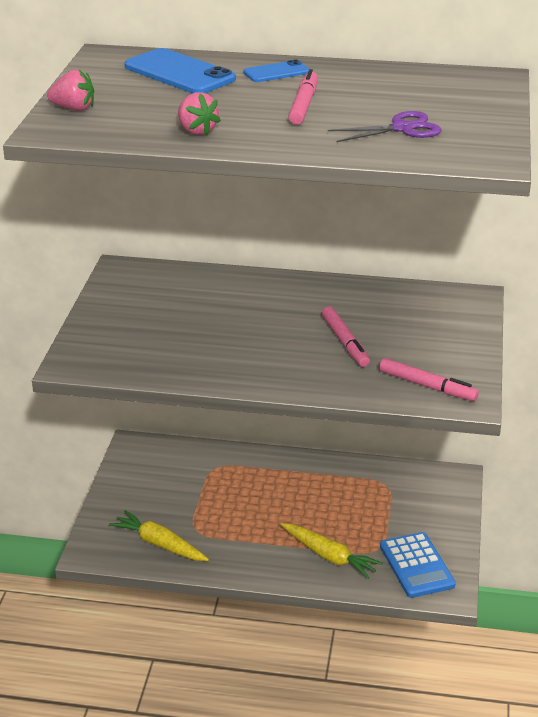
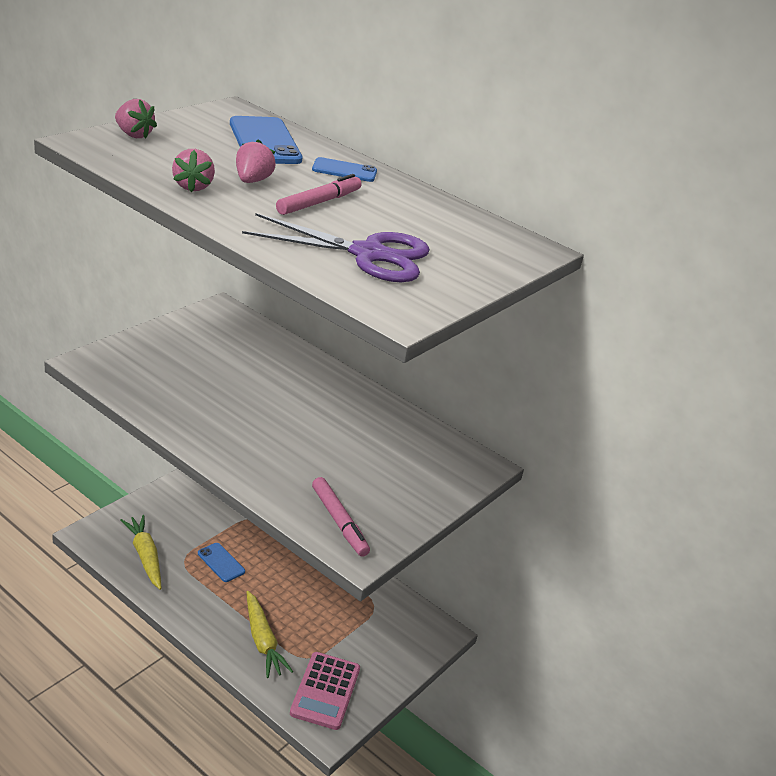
camera: 25 degrees right, 0 degrees up
pink marker [322,307,370,367] -> none
purple scissors [328,111,442,142] -> purple scissors [242,213,430,282], size x1.57
blue calculator [380,532,456,598] -> pink calculator [290,652,360,730]
none -> blue phone [198,543,245,582]
none -> pink strawberry [236,139,276,183]

